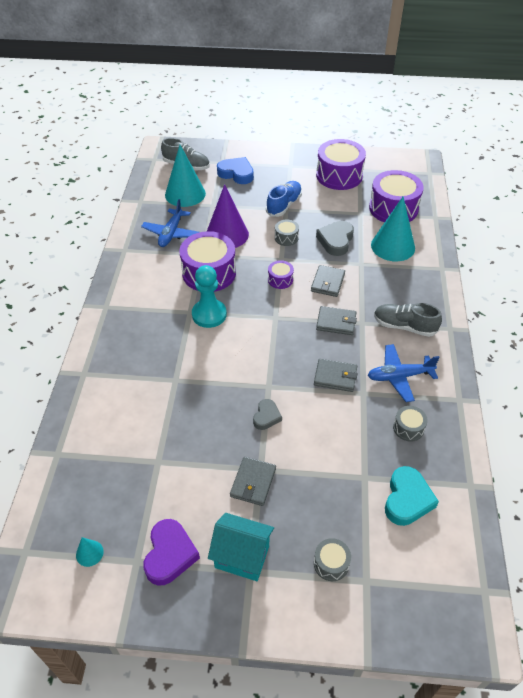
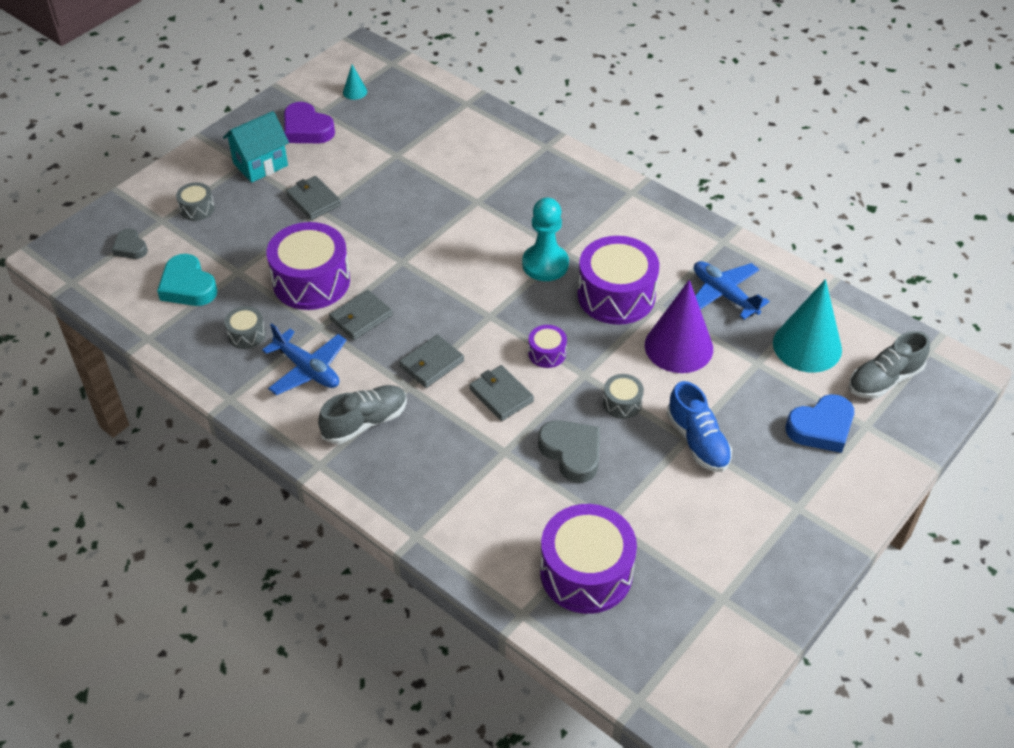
camera: 125 degrees right, 0 degrees up
grey heart [253,399,282,430] -> grey heart moved to [112,228,148,259]
purple drum [316,139,366,190] -> purple drum moved to [266,222,350,310]
blue plane [367,344,440,402] -> blue plane turned 105 degrees clockwise [262,324,347,395]
turquoise cone [371,196,415,261] -> none

